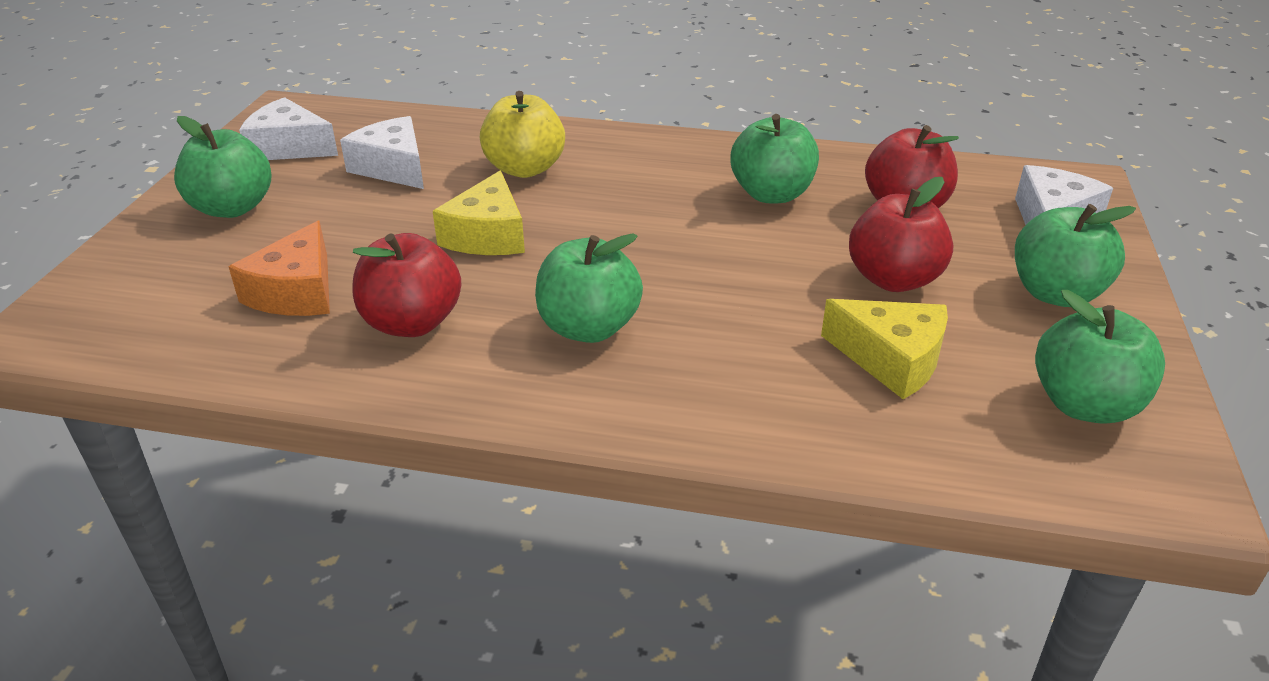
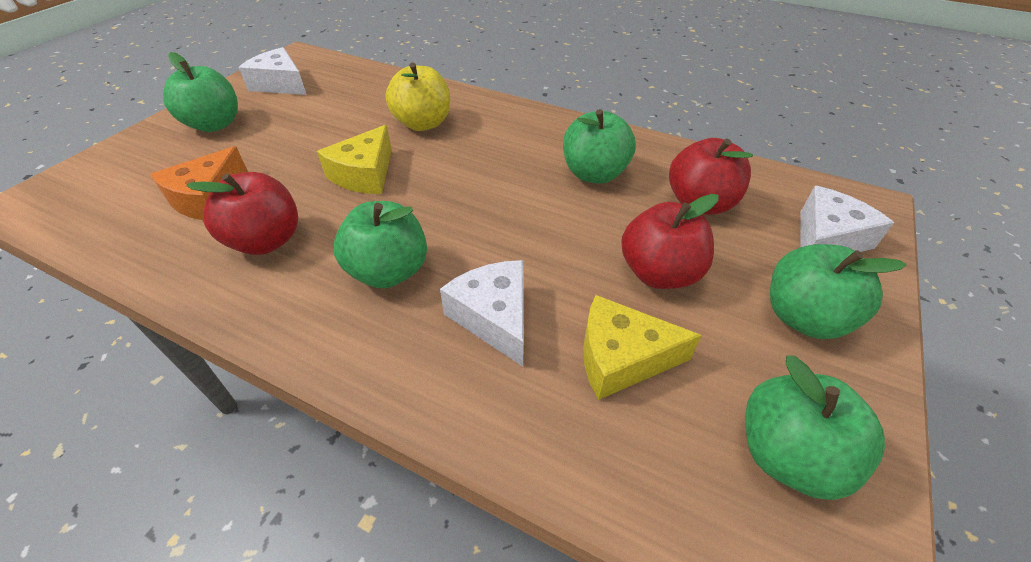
camera: 15 degrees right, 10 degrees up
white cheese [340,116,424,189] -> white cheese moved to [440,260,524,366]
yellow cheese [821,299,948,399] -> yellow cheese turned 135 degrees clockwise [583,295,702,400]

